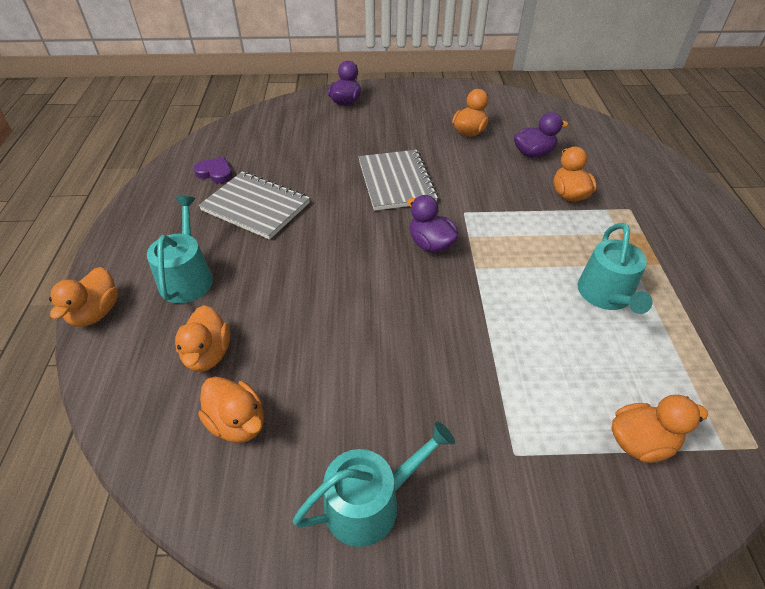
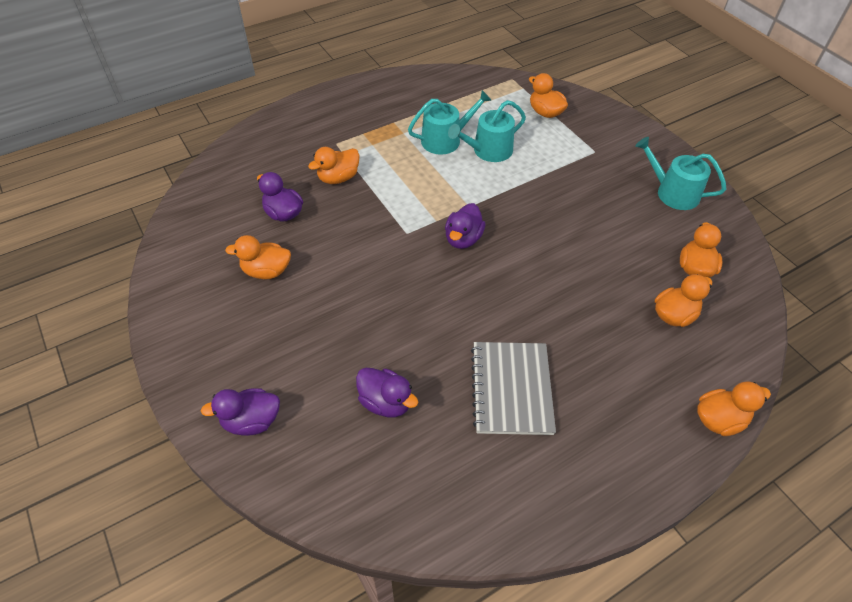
camera: 120 degrees left, 5 degrees up
turquoise watering can [147,196,213,303] -> turquoise watering can moved to [448,100,526,162]
purple heart [194,157,232,183] -> none
grey notebook [358,150,438,211] -> none
none -> purple duck [356,367,418,417]

